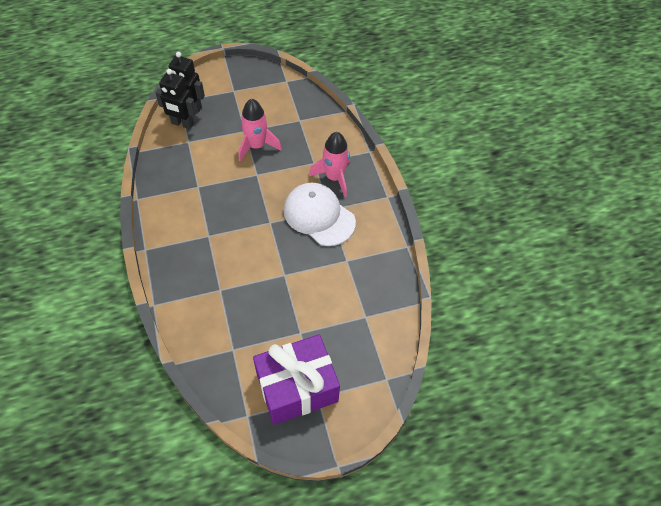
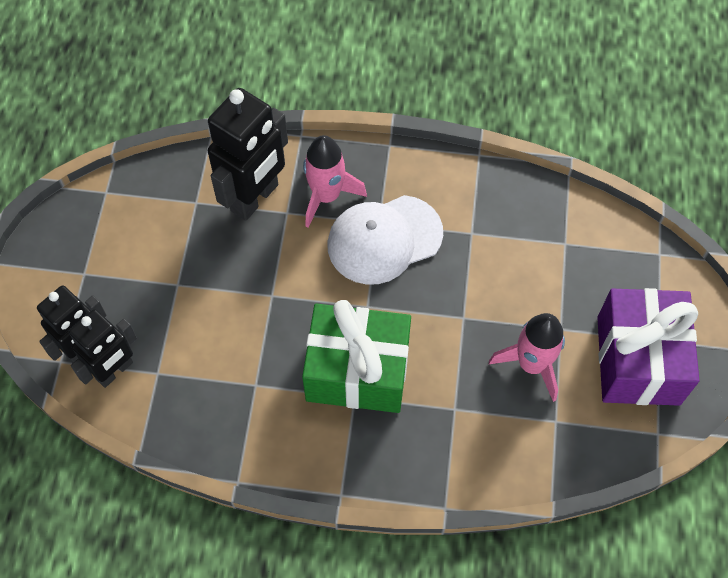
camera: 65 degrees left, 5 degrees up
pink rocket [239,99,282,161] -> pink rocket moved to [489,313,565,402]
none -> black robot [208,88,288,221]
none -> green gift [302,300,411,413]

